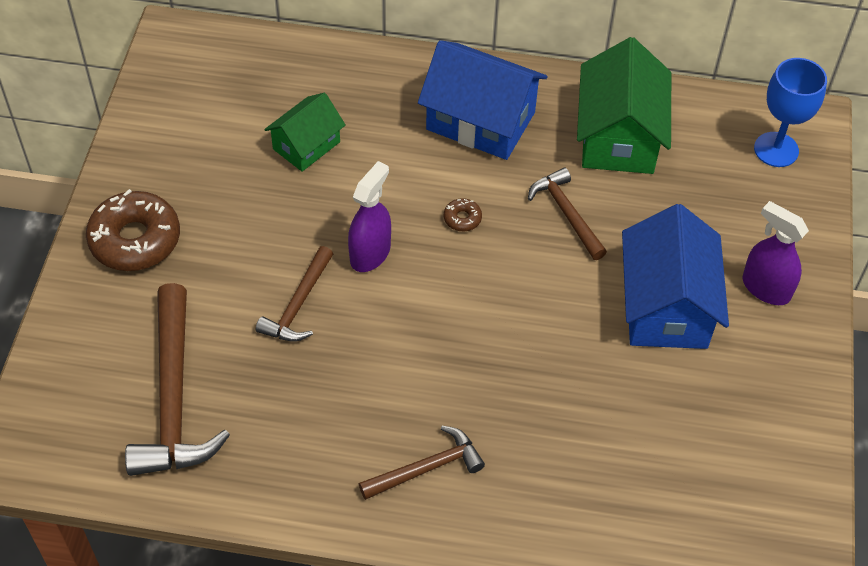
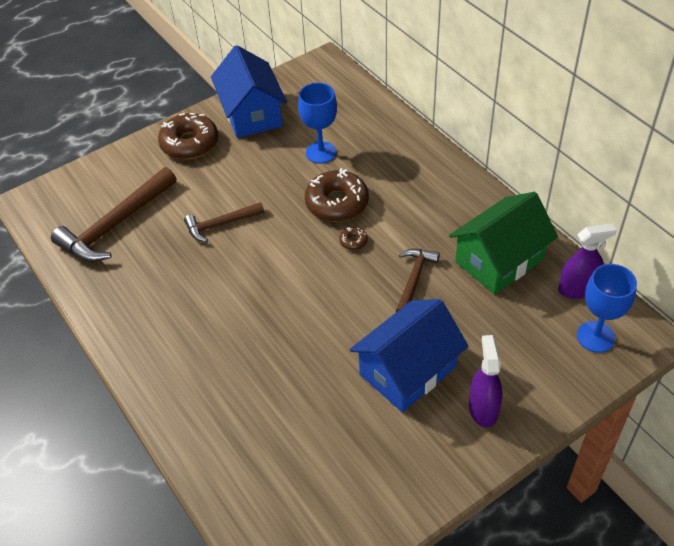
camera: 50 degrees right, 5 degrees down
green house [264,93,346,172] -> blue goblet [298,83,337,164]
purple spray bottle [348,161,391,272] -> purple spray bottle moved to [558,223,617,299]
brown hammer [359,426,485,500] -> none
blue house [418,40,547,160] -> blue house moved to [211,45,287,138]
none -> brown donut [305,168,369,222]

